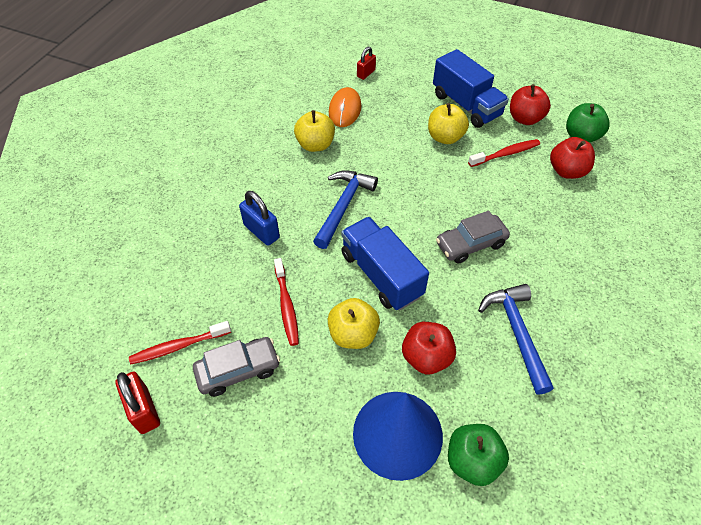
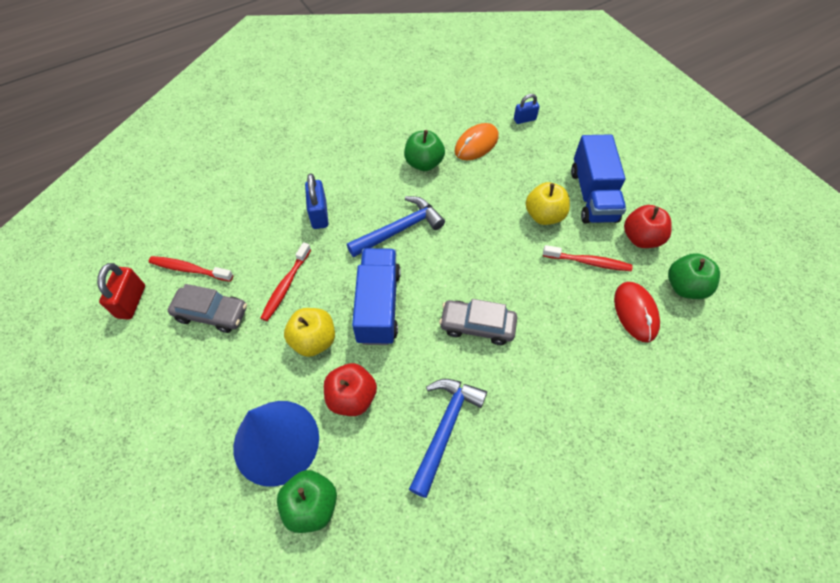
camera: 35 degrees right, 5 degrees up
yellow apple [294,110,335,152] -> green apple [404,130,445,171]
red padlock [357,47,376,80] -> blue padlock [514,94,540,124]
red apple [550,137,595,179] -> red mouse [614,282,660,342]

